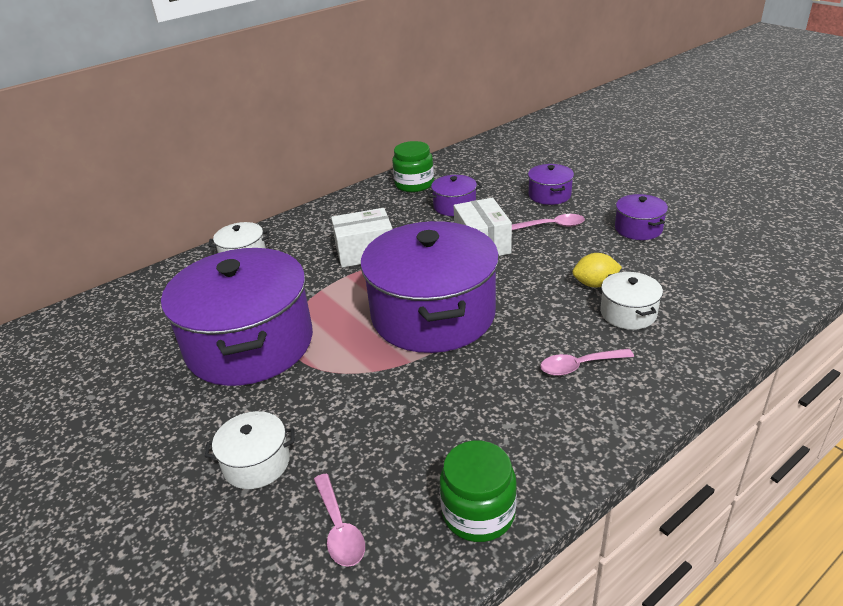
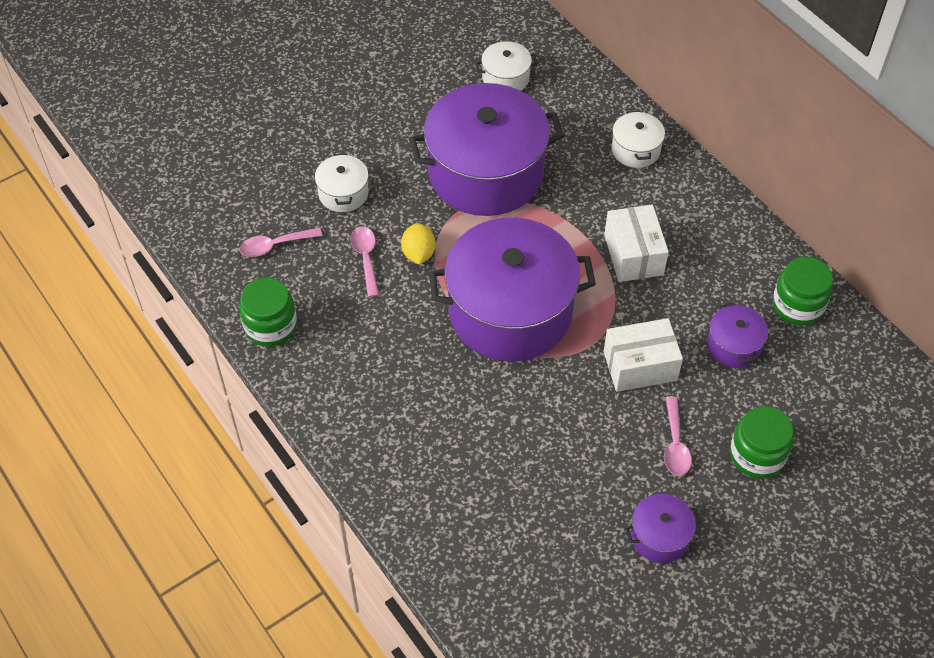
camera: 90 degrees right, 20 degrees up
purple pot [528,164,574,205] -> green jar [730,406,794,478]
pink spoon [540,349,634,376] -> pink spoon moved to [350,226,379,297]
yellow lemon [572,253,622,288] -> yellow lemon moved to [401,223,436,264]
white pot [600,272,663,330] -> white pot moved to [475,41,538,91]

